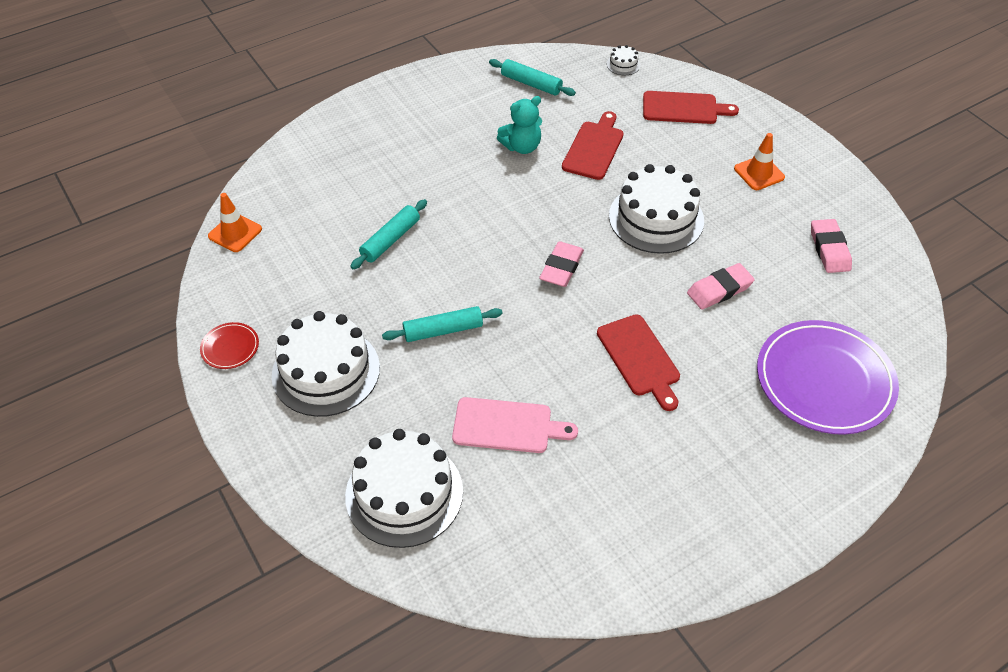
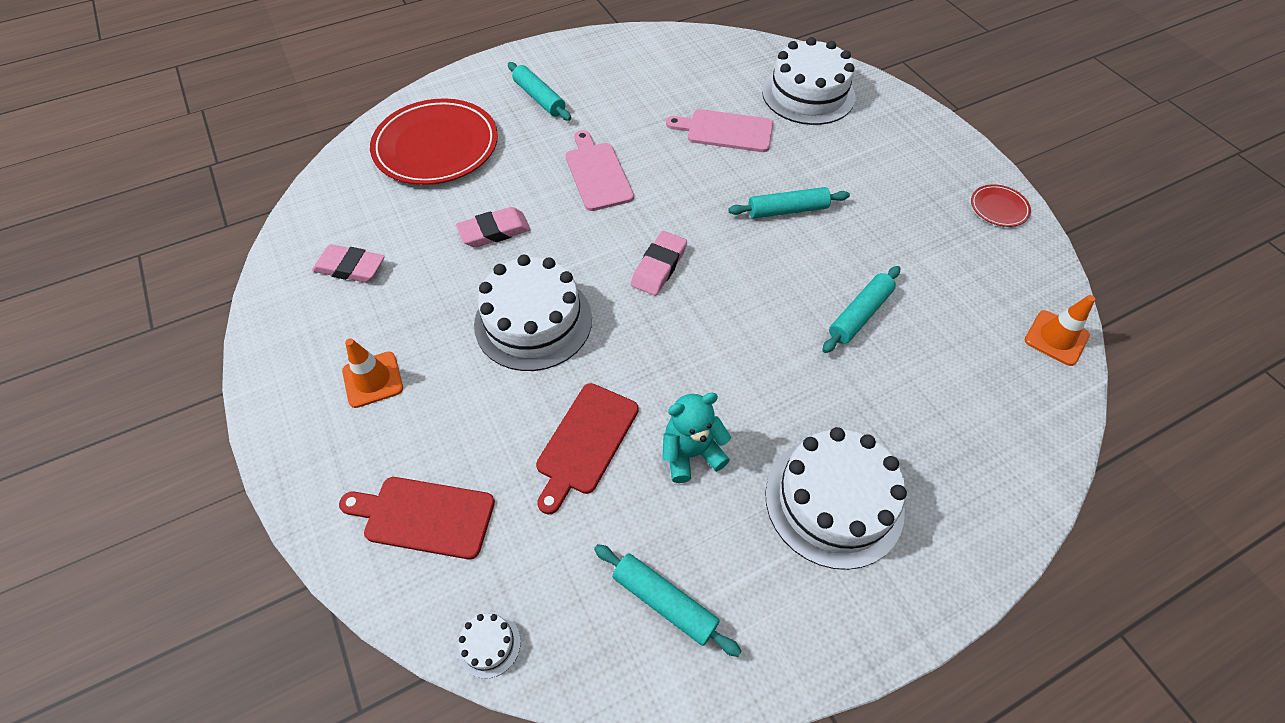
camera: 175 degrees left, 5 degrees up
white cake [272,311,380,417] -> white cake moved to [765,427,907,570]
red cutting board [597,314,680,411] -> pink cutting board [566,130,634,211]
purple plate [757,320,899,435] -> red plate [370,98,498,185]
pink eraser [811,219,852,273] -> pink eraser turned 75 degrees counterclockwise [312,244,385,283]
none -> turquoise rolling pin [508,62,571,121]

